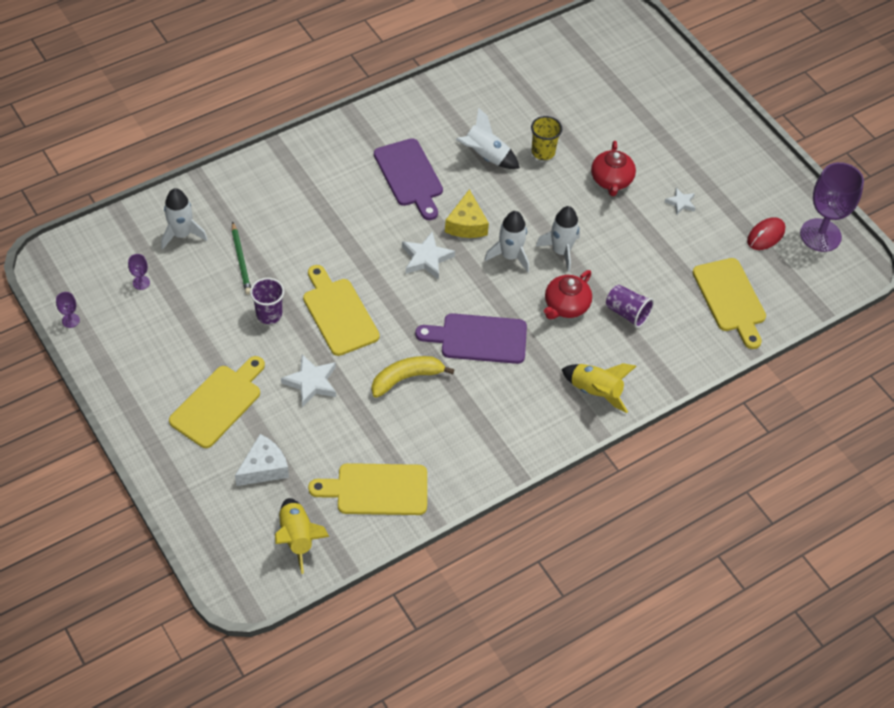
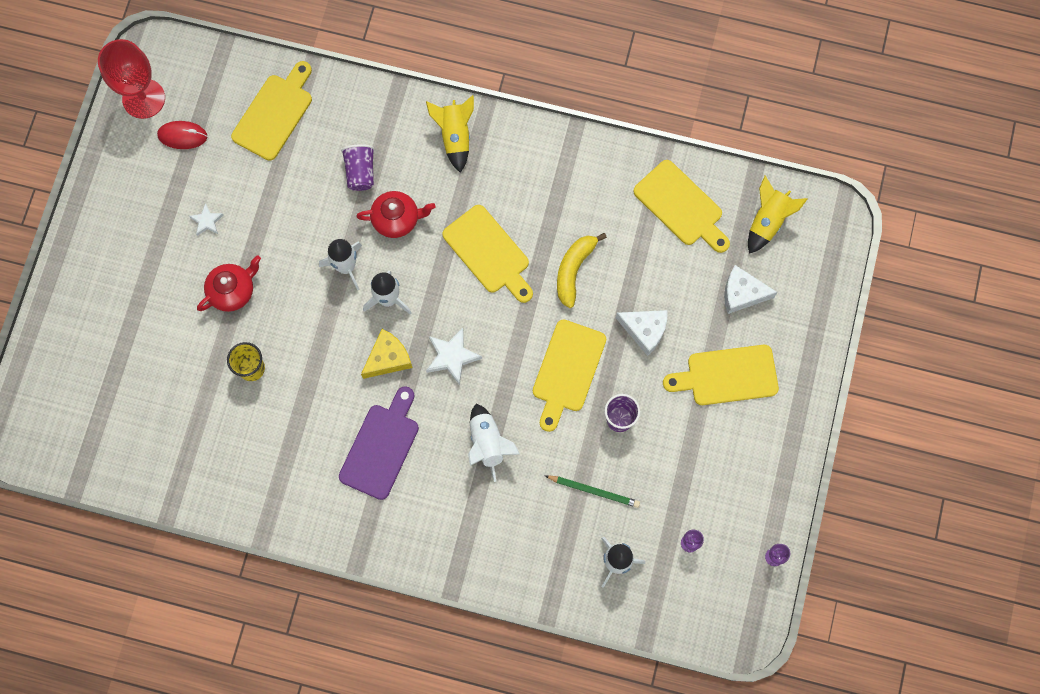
camera: 130 degrees left, 20 degrees up
green pencil [232,221,251,295] -> green pencil turned 75 degrees clockwise [545,475,640,508]
white star [281,354,336,407] -> white cheese [616,310,668,356]
yellow banana [372,356,455,398] -> yellow banana turned 90 degrees clockwise [557,233,607,308]
purple cutting board [415,313,527,364] -> yellow cutting board [442,205,533,303]
white rocket [456,107,520,169] -> white rocket moved to [468,404,520,482]
purple goblet [800,162,864,252] -> red goblet [98,39,165,119]

